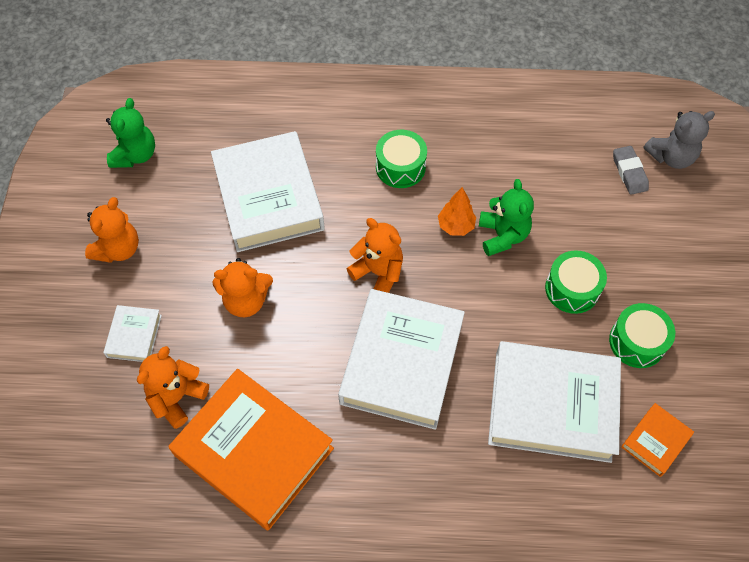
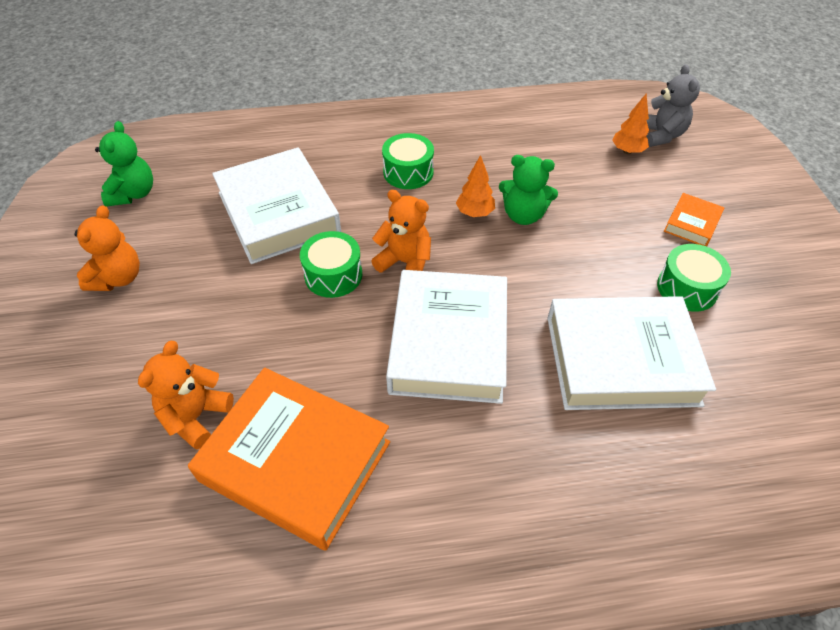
camera: 10 degrees left, 10 degrees down
white book [103,305,162,362] -> none
orange teddy bear [212,258,273,317] -> none
green teddy bear [479,179,534,256] -> green teddy bear turned 120 degrees clockwise [499,155,558,225]
green drum [545,251,607,314] -> green drum moved to [300,231,362,298]
grey eraser [613,146,649,195] -> orange tree [612,93,649,154]
orange book [621,403,694,477] -> orange book moved to [664,193,724,246]
grey teddy bear [644,111,715,169] -> grey teddy bear turned 60 degrees counterclockwise [647,64,700,147]

